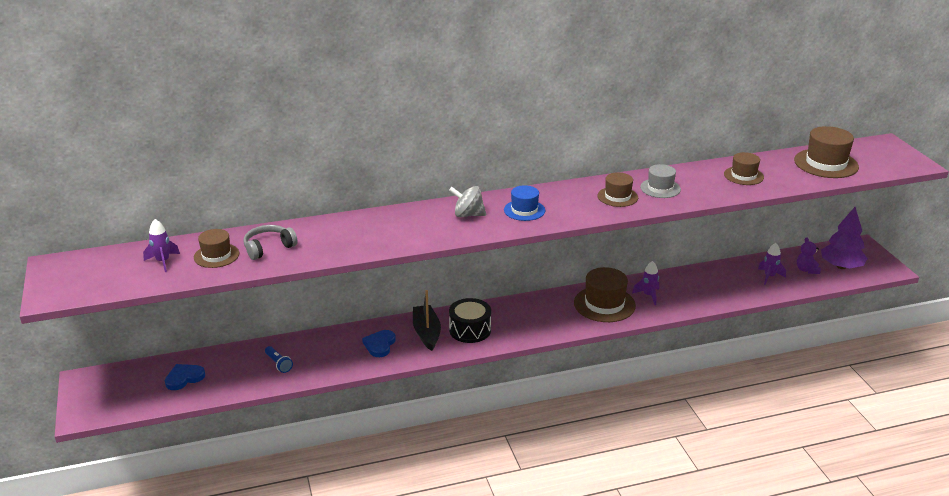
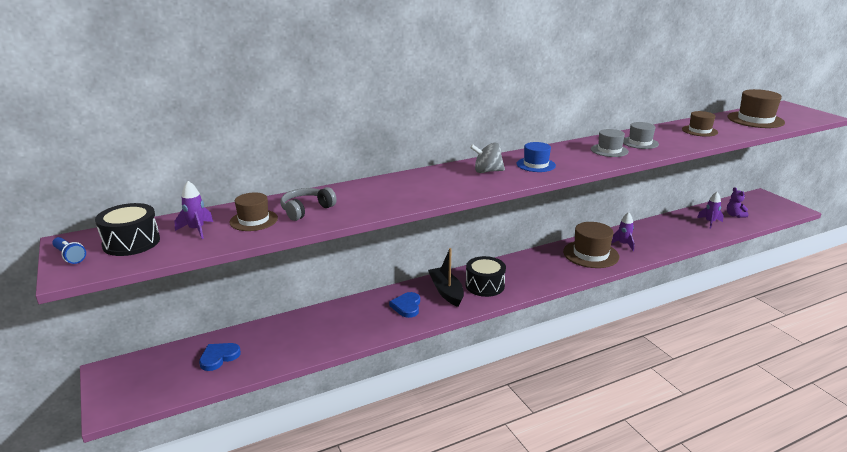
camera: 10 degrees left, 5 degrees down
blue flashlight [265,346,293,373] -> blue flashlight moved to [52,237,86,264]
brown hat [597,172,638,207] -> grey hat [591,129,629,157]
purple tree [821,207,868,269] -> none
none -> black drum [95,203,160,256]

